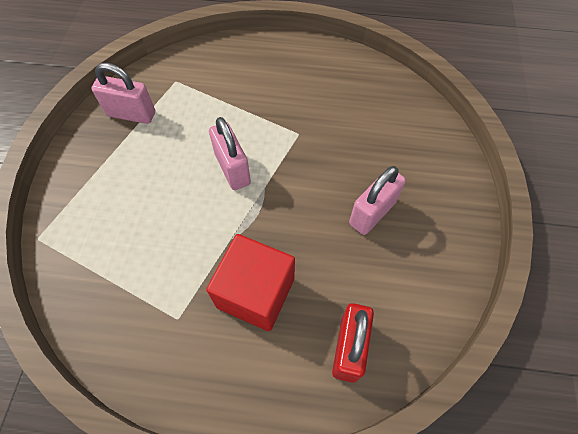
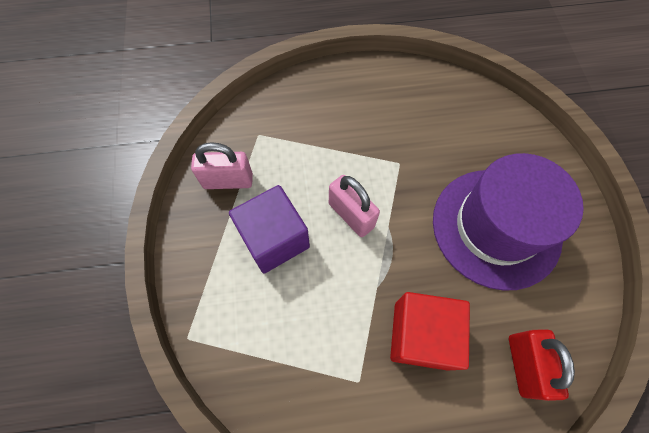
camera: 15 degrees left, 5 degrees up
pink padlock [349,166,406,235] -> purple hat [433,153,584,291]
none -> purple cube [229,185,310,274]

